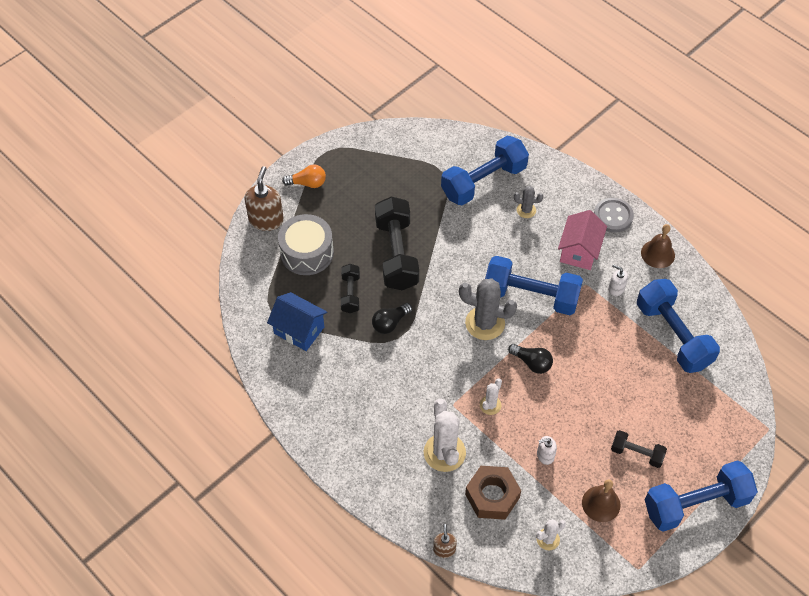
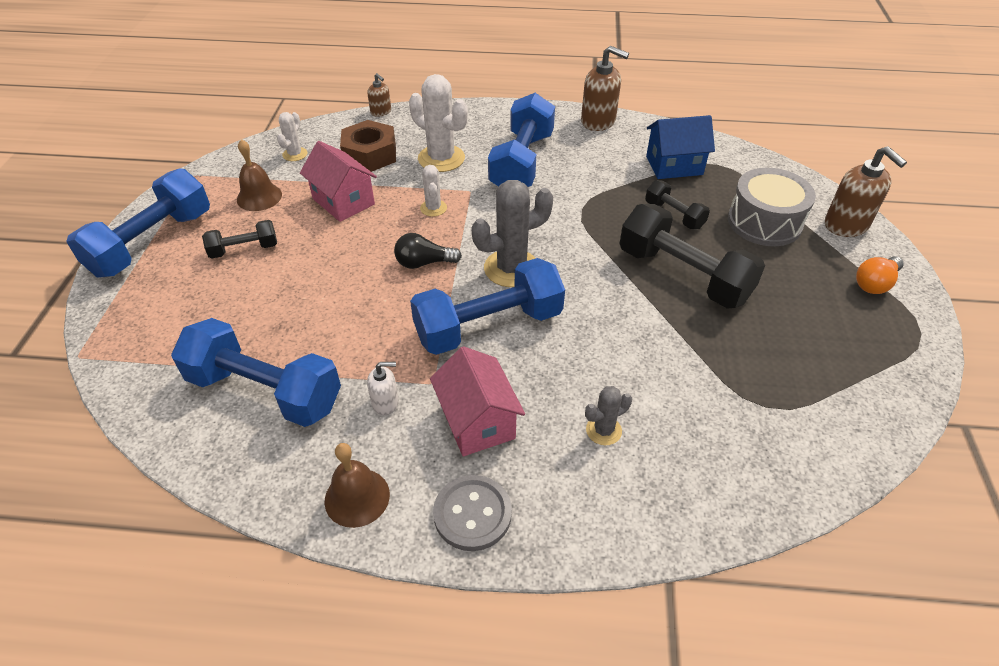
camera: 140 degrees right, 10 degrees down
black light bulb [372,303,412,334] -> none
blue dumbbell [441,136,529,206] -> blue dumbbell moved to [488,93,555,187]
white soap dispenser [537,436,557,465] -> pink house [300,141,377,222]
none -> brown soap dispenser [581,46,629,131]

